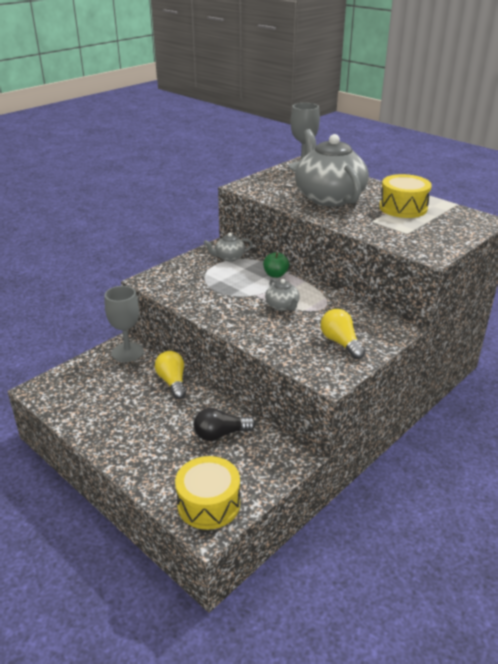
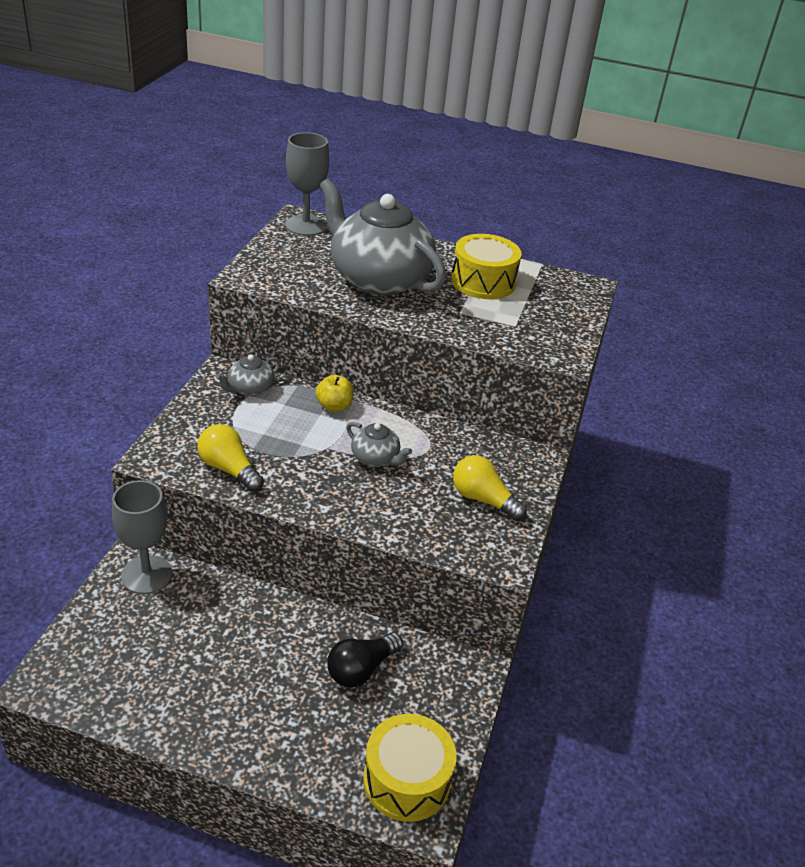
camera: 30 degrees left, 5 degrees up
yellow light bulb [155,351,186,399] -> yellow light bulb moved to [197,424,264,492]
green apple [263,252,289,278] -> yellow apple [316,375,354,412]

